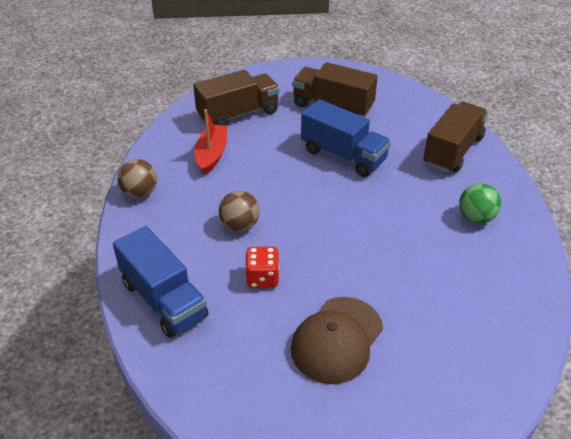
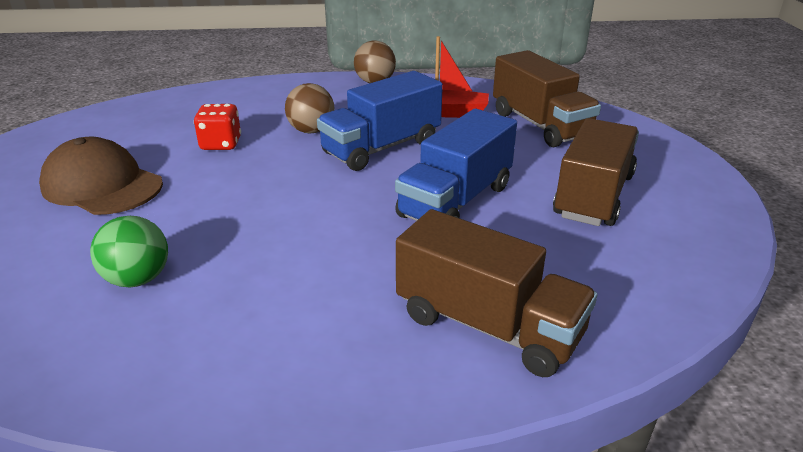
camera: 90 degrees right, 10 degrees down
blue truck [113,226,208,338] -> blue truck moved to [317,71,443,171]
green ball [459,183,501,224] -> green ball moved to [90,216,168,287]

